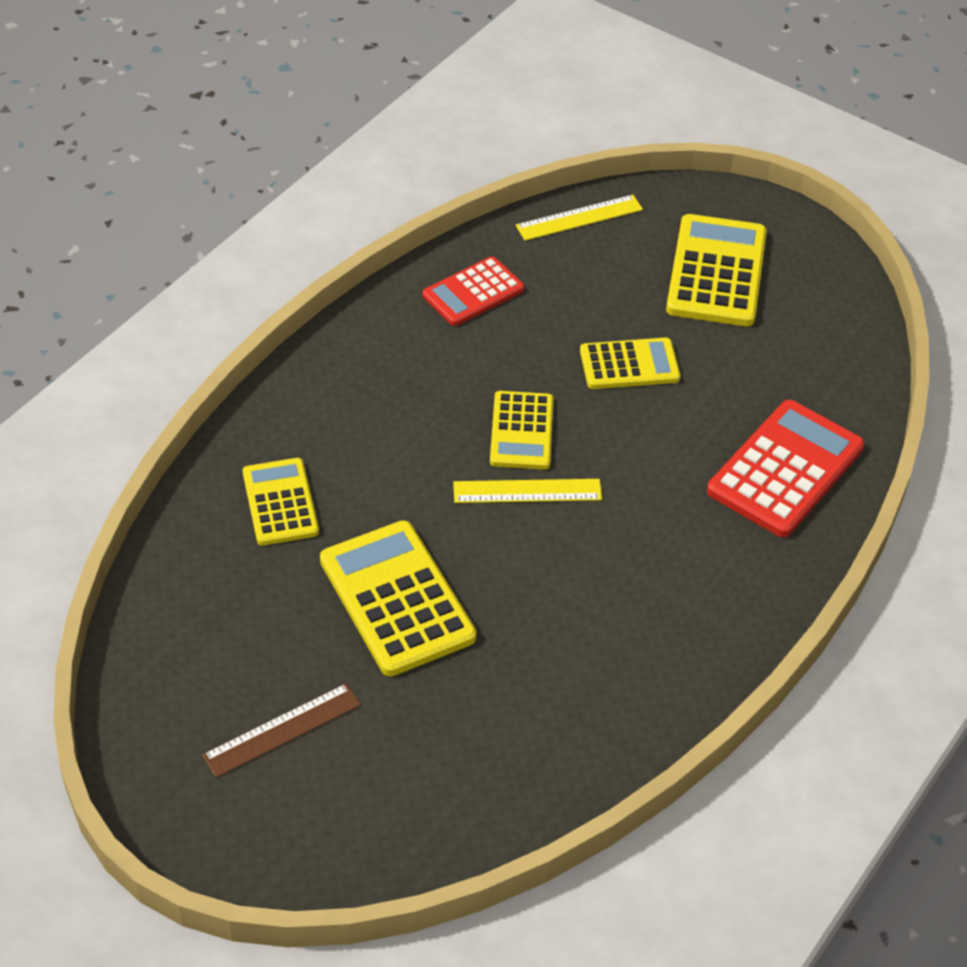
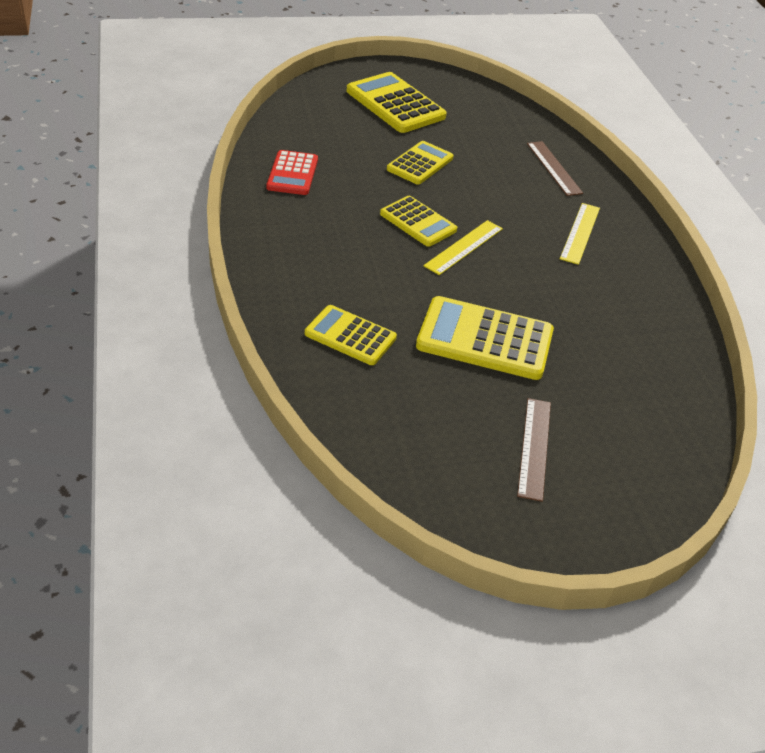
camera: 50 degrees left, 5 degrees down
yellow ruler [516,195,643,241] -> yellow ruler moved to [560,203,600,265]
red calculator [707,400,865,537] -> brown ruler [527,141,583,196]

